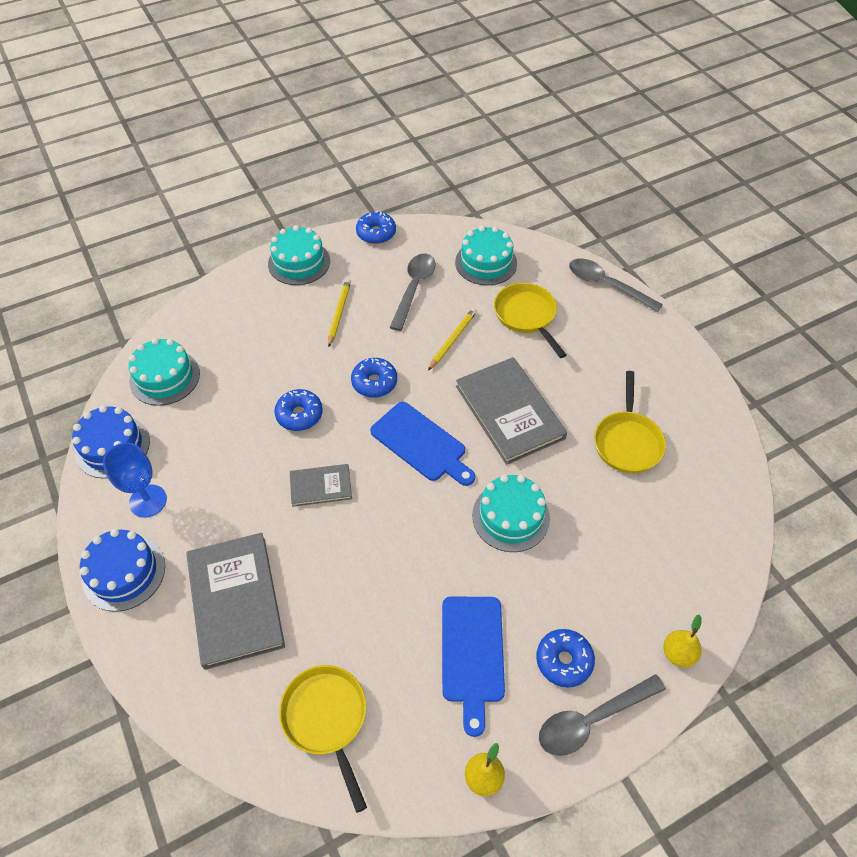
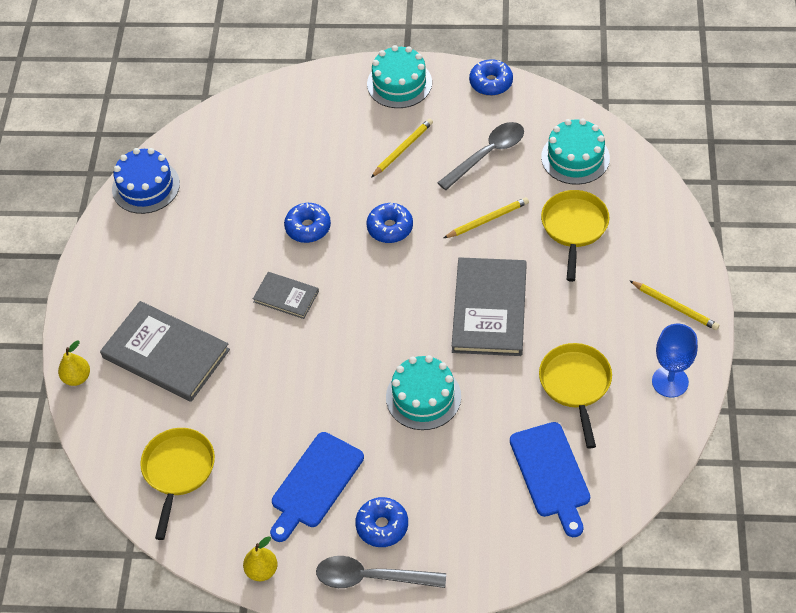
camera: 35 degrees right, 0 degrees up
blue cake [80,529,165,612] -> none
blue goblet [103,442,167,518] -> blue goblet moved to [652,324,698,398]
turquoise cake [129,338,200,406] -> none
grey book [186,533,285,670] -> grey book turned 75 degrees counterclockwise [100,301,230,402]
blue cutting board [370,402,475,486] -> blue cutting board moved to [510,422,590,537]
grey spoon [569,259,663,312] -> none
yellow pan [594,371,666,473] -> yellow pan turned 135 degrees clockwise [539,343,612,449]
yellow pear [663,615,702,667] -> yellow pear moved to [58,340,90,386]
none -> yellow pencil [629,280,719,330]

